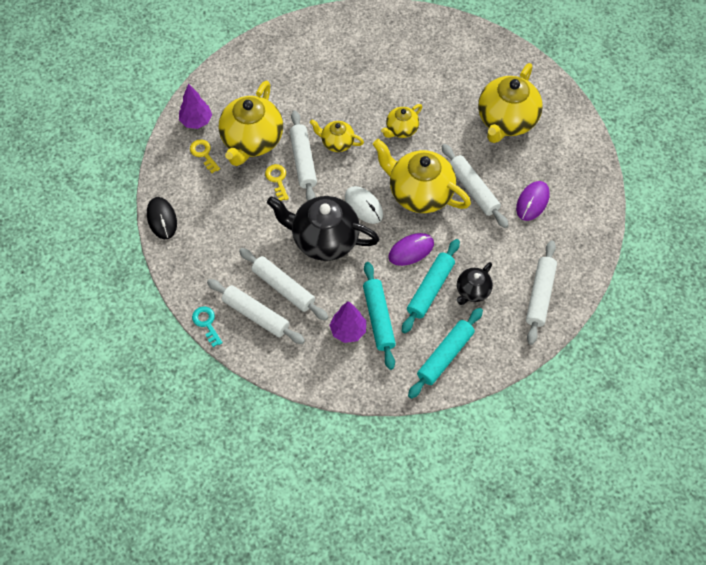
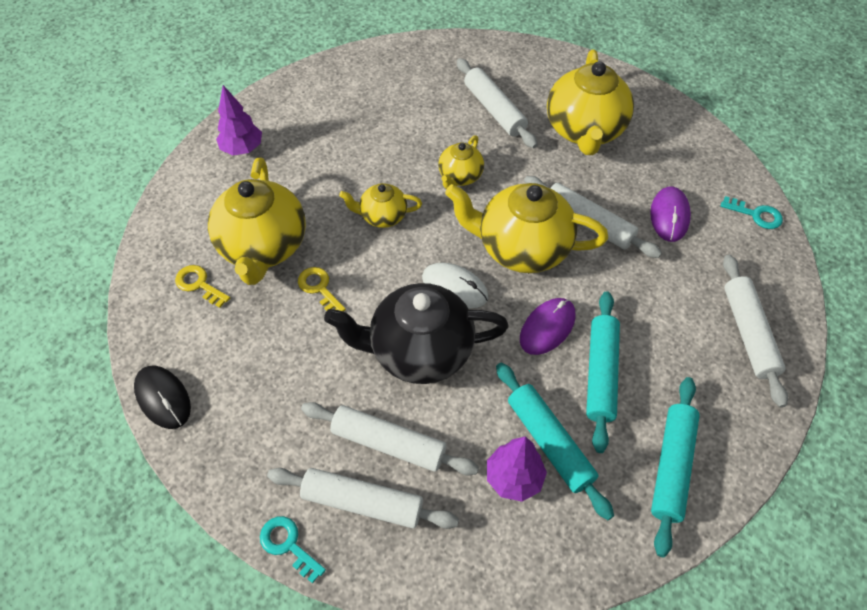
camera: 20 degrees left, 5 degrees down
purple tree [179,84,212,129] -> purple tree moved to [216,85,262,155]
white rolling pin [289,110,317,201] -> white rolling pin moved to [457,58,538,148]
black teapot [457,262,493,305] -> none
none -> turquoise key [721,196,783,229]

